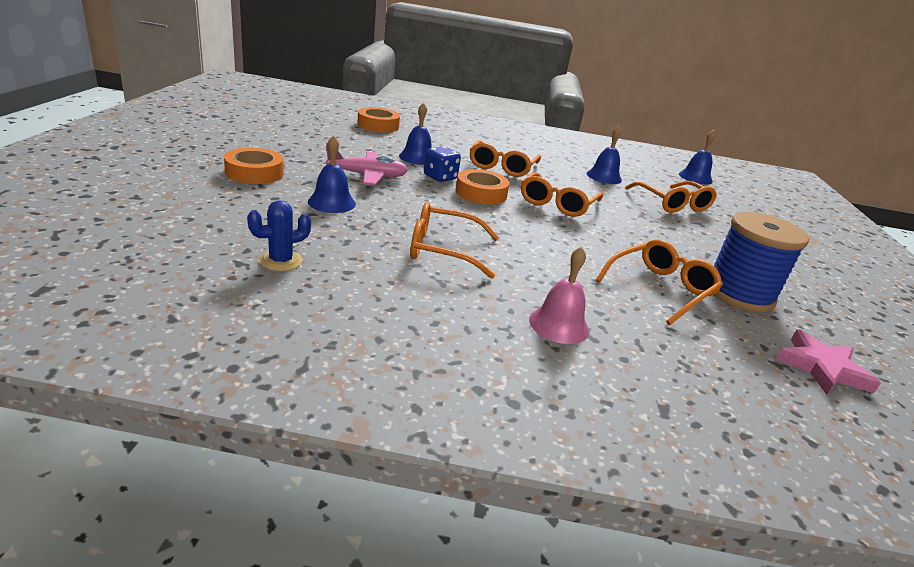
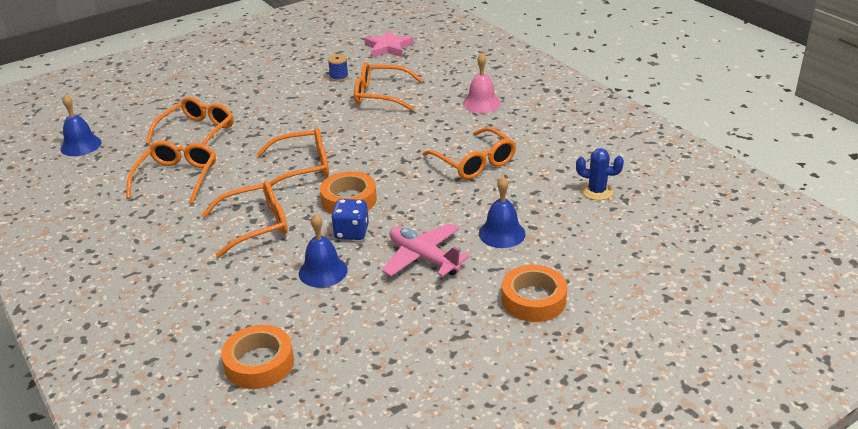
camera: 125 degrees left, 5 degrees up
blue bell [587,126,622,184] -> orange glasses [126,141,216,204]
blue spool [714,212,809,312] -> blue spool [328,54,349,82], size x0.40

